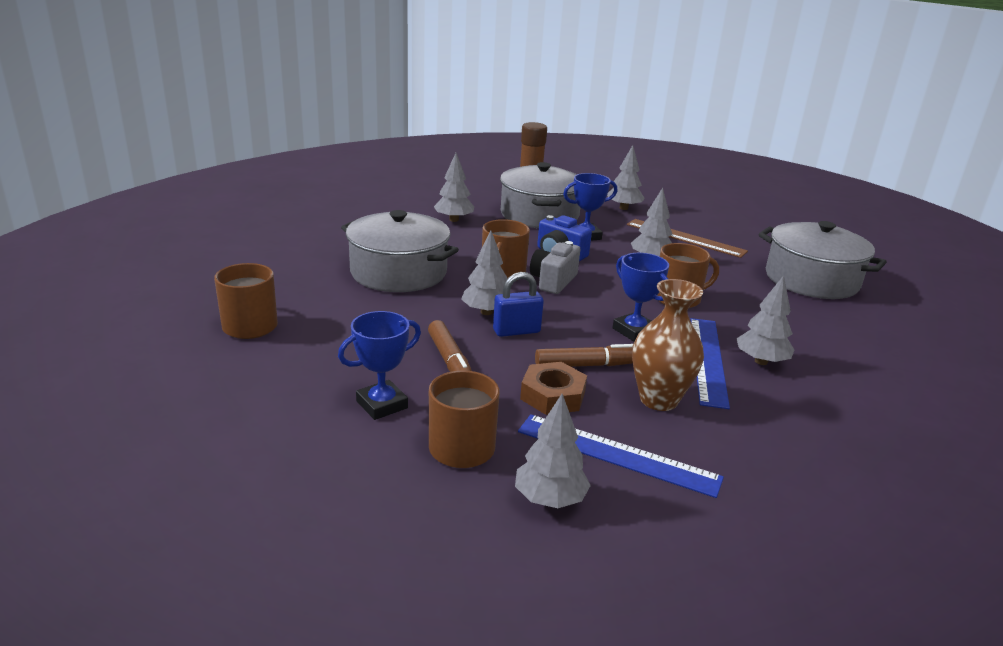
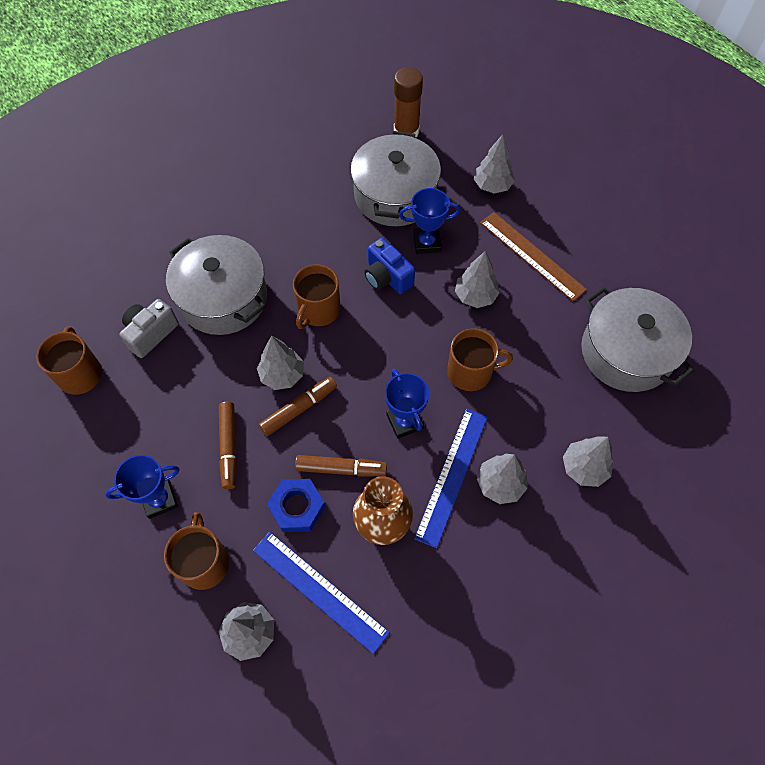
camera: 15 degrees right, 35 degrees up
grey tree [434,153,474,222] -> grey tree moved to [563,436,613,487]
blue padlock [493,272,544,337] -> brown marker [259,377,337,436]
brown nut [520,362,587,415] -> blue nut [267,479,325,532]
grey camera [530,241,580,294] -> grey camera moved to [120,299,179,358]

